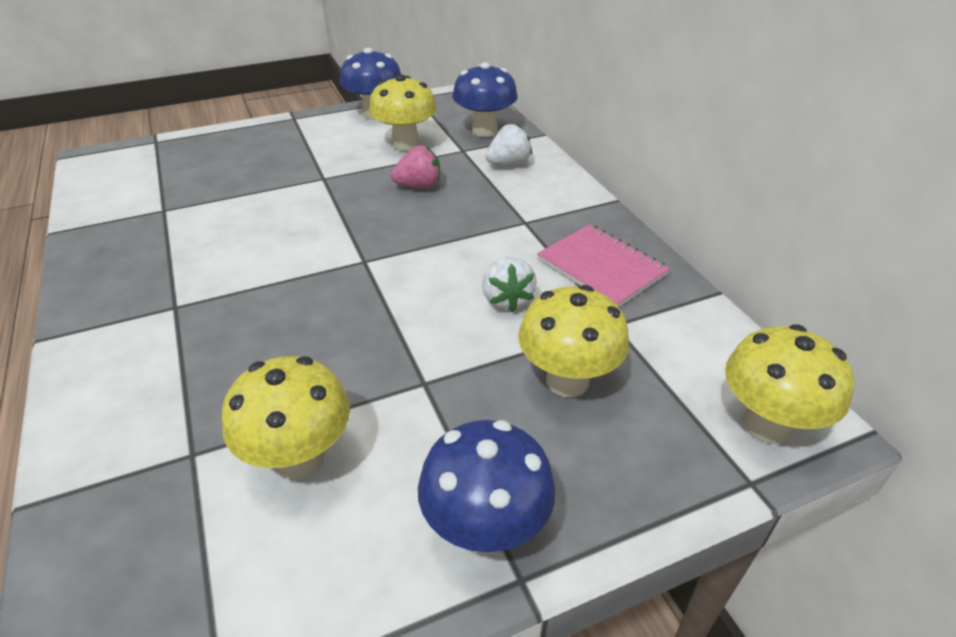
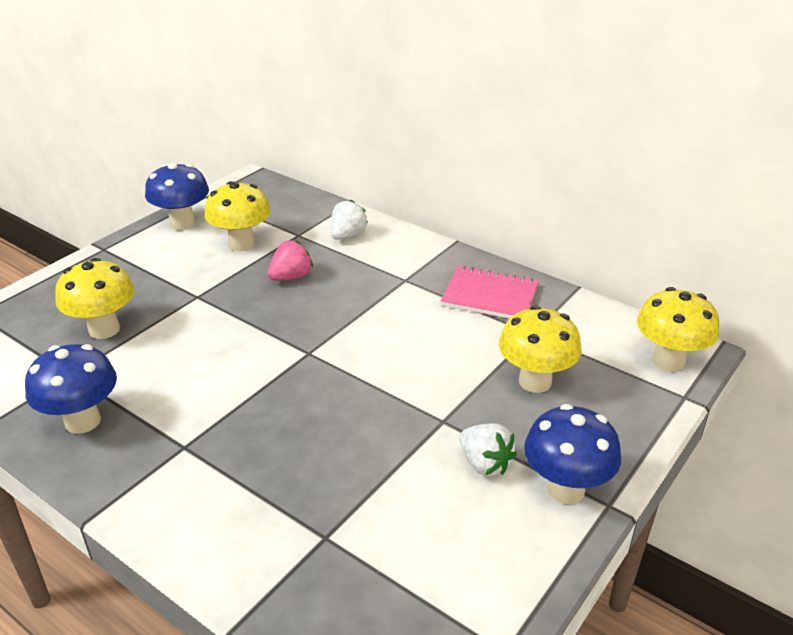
camera: 30 degrees left, 5 degrees down
yellow mushroom [222,356,350,479] -> yellow mushroom moved to [55,258,134,339]
blue mushroom [453,62,518,137] -> blue mushroom moved to [25,344,117,434]
white strawberry [482,257,537,312] -> white strawberry moved to [459,423,517,476]

